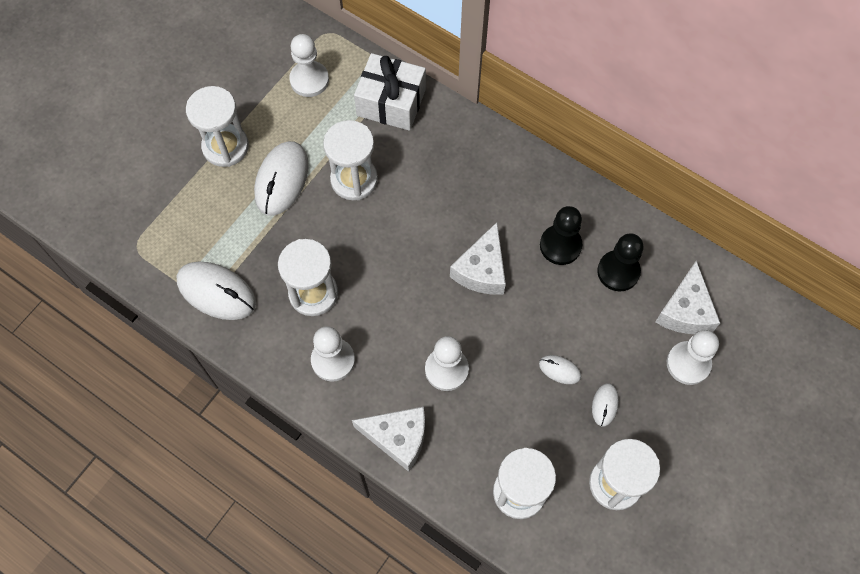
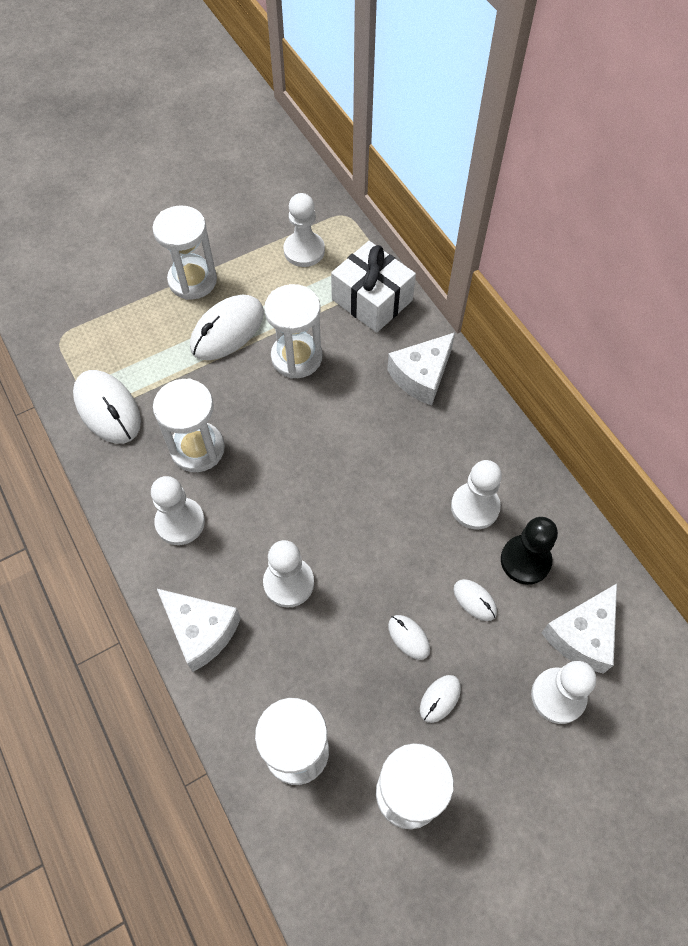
camera: 25 degrees right, 5 degrees down
white cheese [450,222,506,295] -> white cheese moved to [387,333,455,406]
black pawn [540,206,582,265] -> white pawn [451,460,502,529]
none -> white mouse [453,579,497,621]

